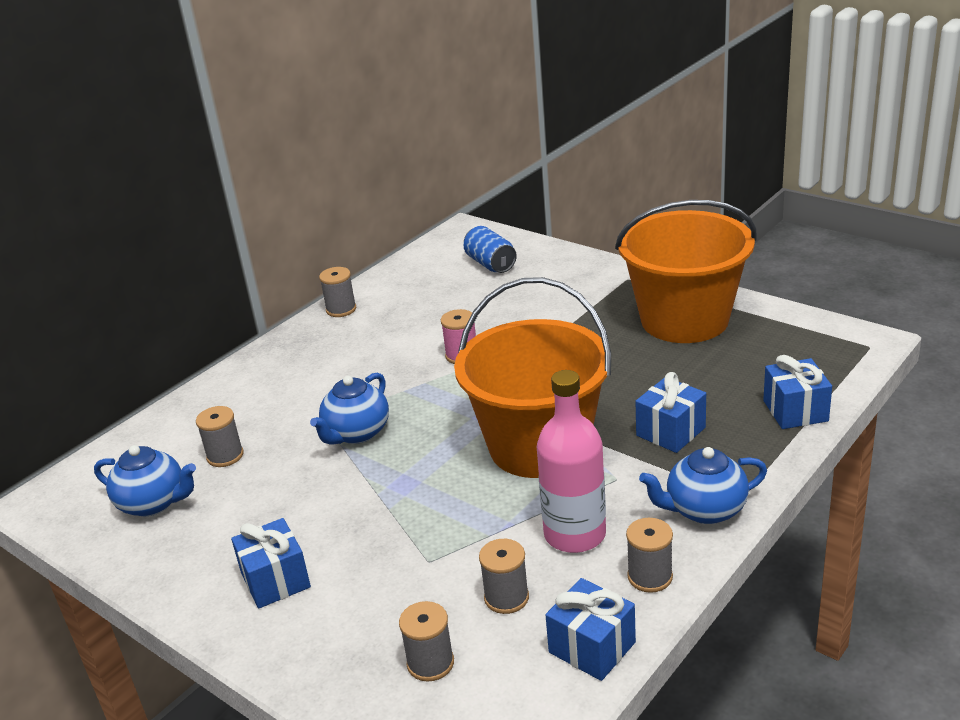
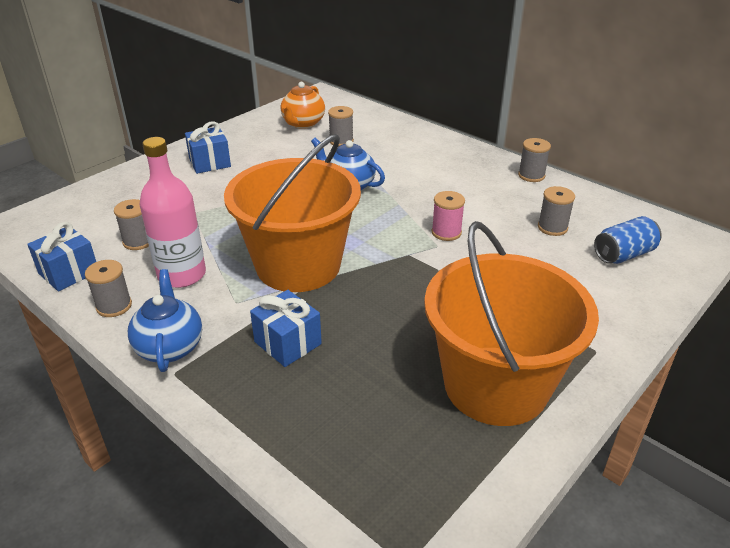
camera: 90 degrees right, 5 degrees up
blue teapot [94,445,196,516] -> orange teapot [280,82,325,129]
grey spool [399,601,454,681] -> grey spool moved to [538,186,575,236]
blue gift [763,355,832,429] -> none

